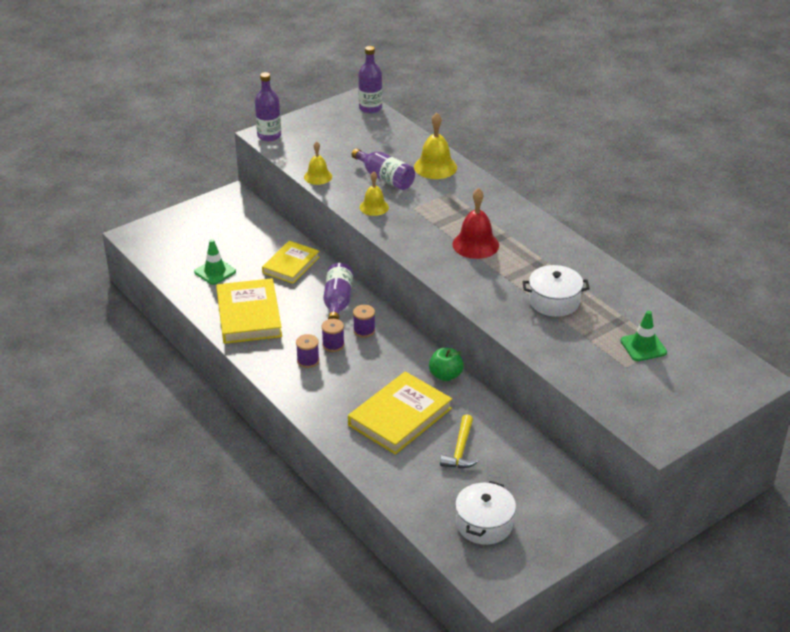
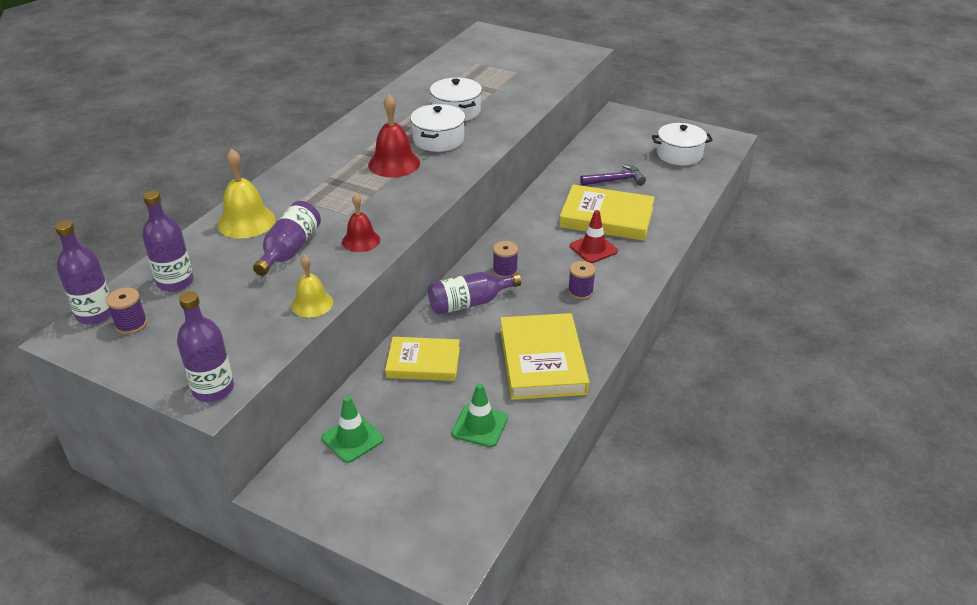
camera: 115 degrees left, 0 degrees up
yellow book [216,278,282,344] -> yellow book turned 60 degrees counterclockwise [500,313,589,400]
purple spool [322,319,345,352] -> purple spool moved to [106,288,147,334]
yellow bell [360,172,389,216] -> red bell [342,194,380,252]
green apple [429,348,464,381] -> none
yellow hammer [440,414,479,468] -> purple hammer [580,164,646,186]
green traffic cone [620,311,667,361] -> green traffic cone moved to [322,396,384,463]
none -> purple bottle [142,191,194,292]
none -> white pot [410,104,465,152]
none -> red traffic cone [570,210,618,263]

